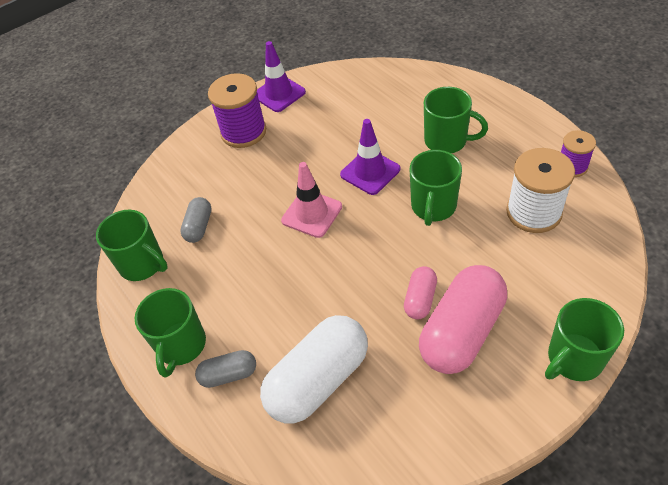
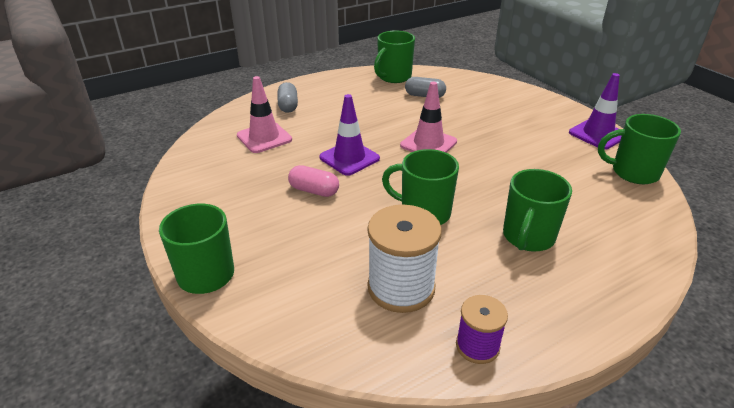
camera: 90 degrees right, 15 degrees down
green mug [135,288,206,377] -> green mug moved to [598,114,681,184]
purple spool [208,73,266,148] -> none
white capsule [260,315,368,423] -> pink traffic cone [237,76,292,153]
purple traffic cone [340,119,400,195] -> purple traffic cone moved to [319,94,380,176]
pink capsule [419,265,507,374] -> none

